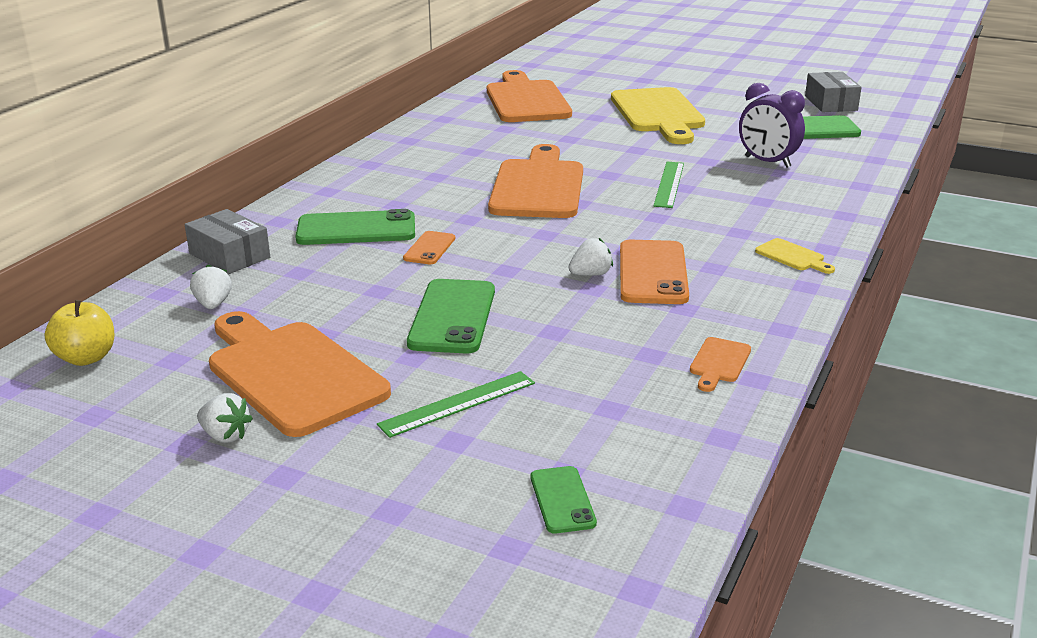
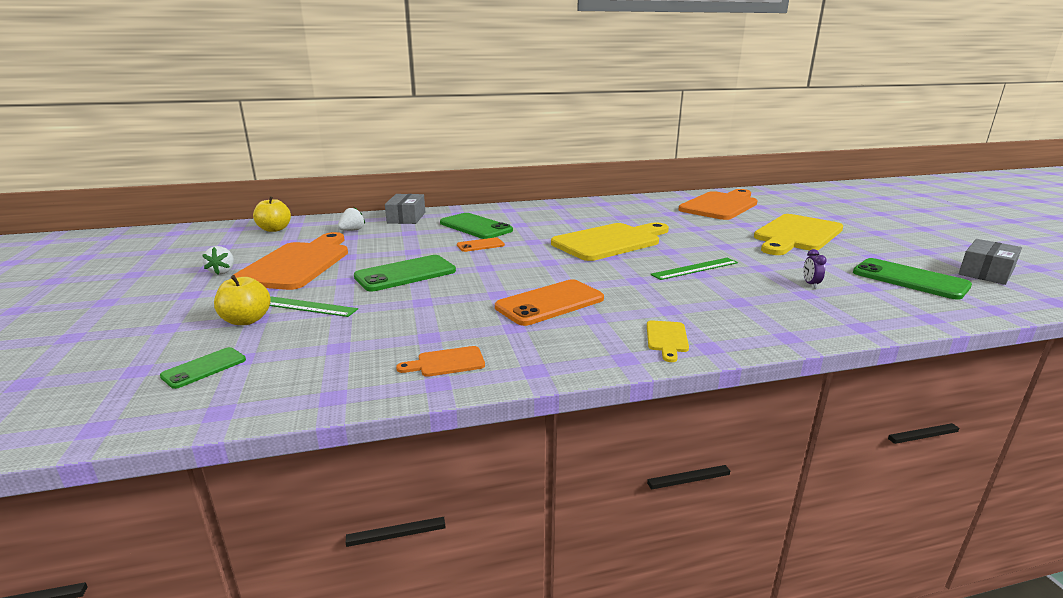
camera: 50 degrees right, 5 degrees down
orange cutting board [488,144,583,218] -> yellow cutting board [551,222,669,261]
white strawberry [569,238,613,276] -> none
purple clock [739,83,805,168] -> purple clock [803,249,827,288], size x0.46
none -> yellow apple [214,275,271,325]

